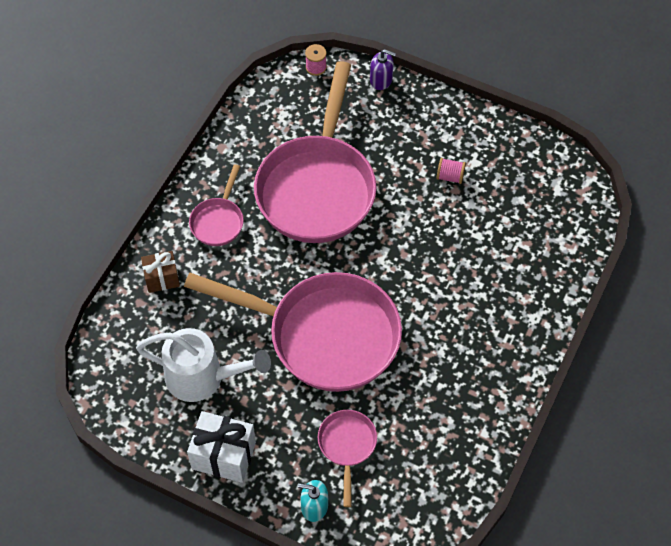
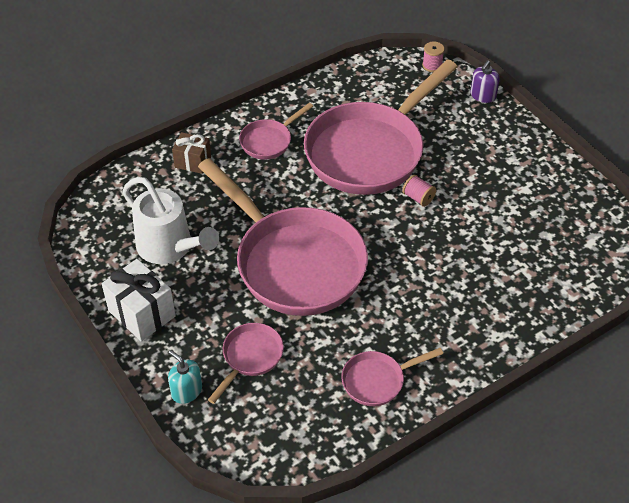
camera: 30 degrees right, 10 degrees down
purple soap dispenser [370,49,396,90] -> purple soap dispenser turned 75 degrees clockwise [470,60,500,103]
pink spool [436,158,466,184] -> pink spool moved to [402,175,436,207]
none -> pink pan [342,348,443,406]

